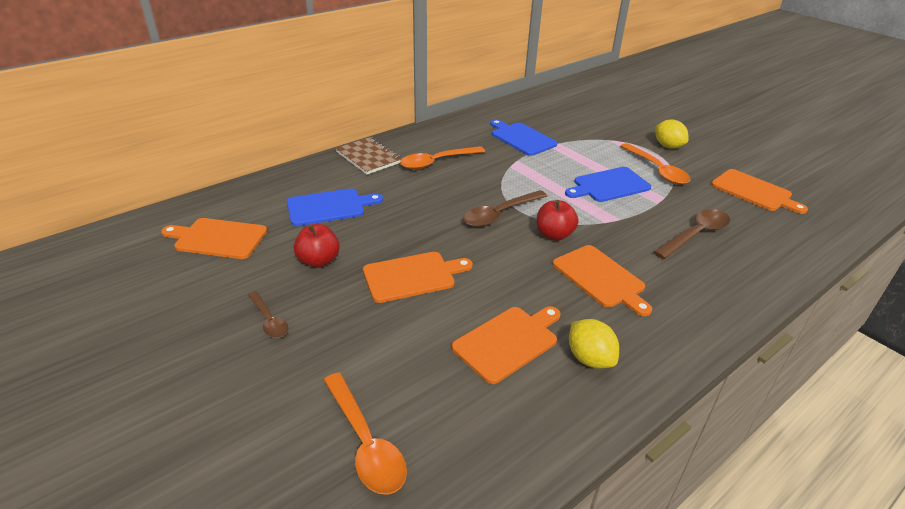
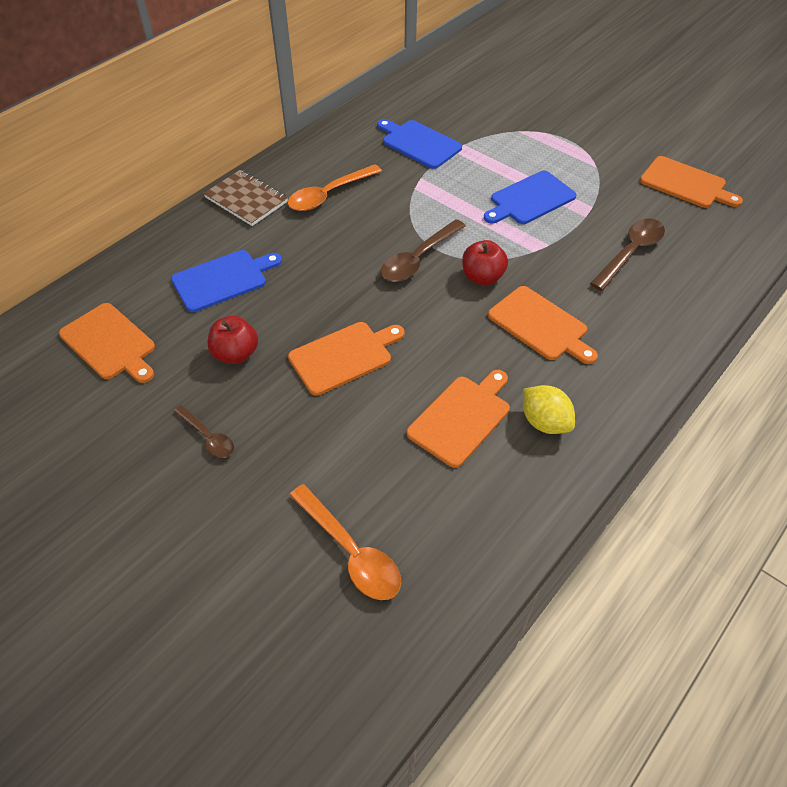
camera: 10 degrees left, 15 degrees up
orange cutting board [161,218,267,259] -> orange cutting board turned 135 degrees counterclockwise [59,303,155,383]
orange spoon [620,143,691,185] -> none
yellow lemon [655,119,689,149] -> none

